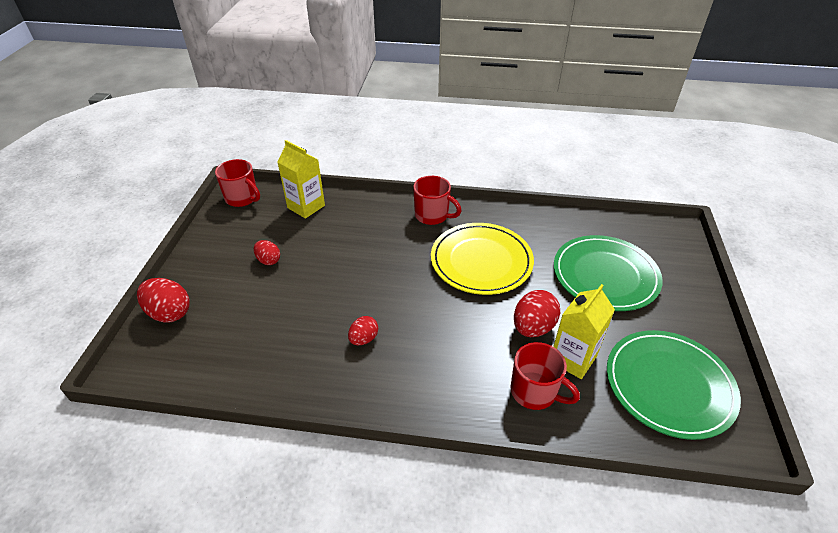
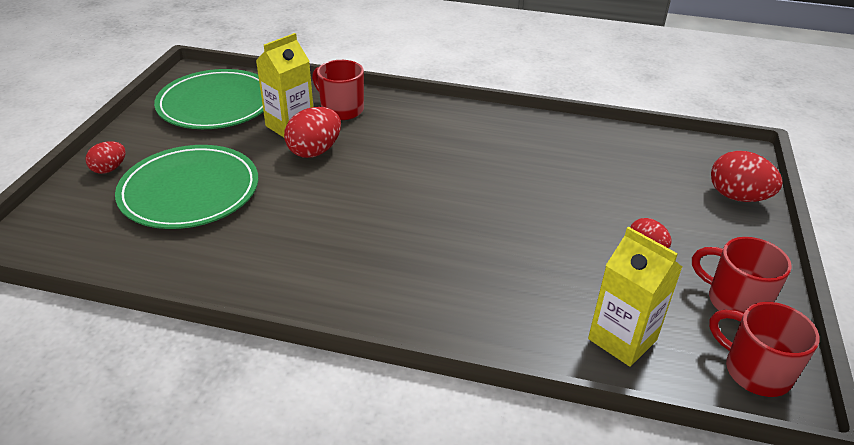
camera: 175 degrees left, 5 degrees down
red egg [348,316,378,345] -> red egg moved to [85,141,126,174]
red mug [413,176,462,225] -> red mug moved to [692,237,792,313]
yellow plate [431,223,534,295] -> none

